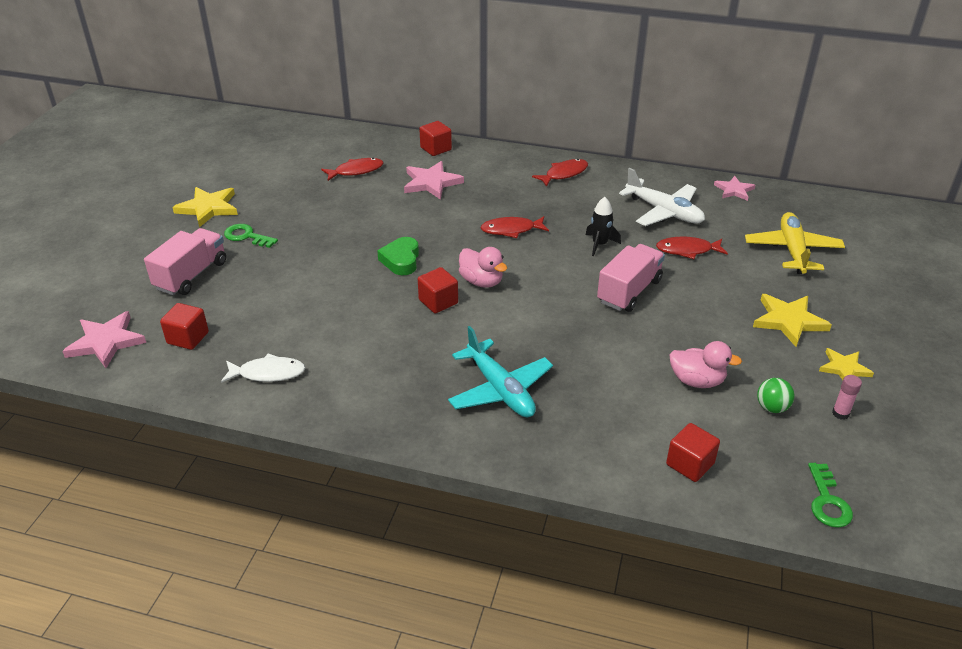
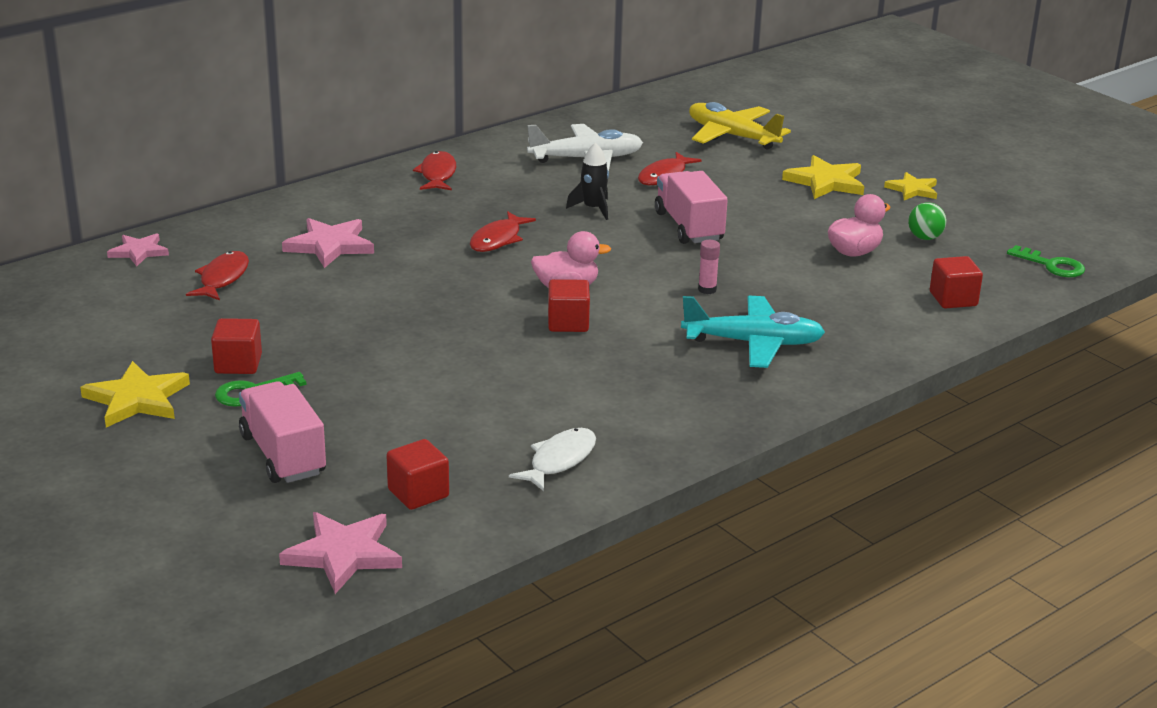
camera: 55 degrees left, 10 degrees down
green heart [377,237,419,275] -> none
red cube [419,121,452,156] -> red cube moved to [211,318,262,374]
pink star [714,176,755,201] -> pink star moved to [107,233,169,266]
pink glue stick [832,375,862,420] -> pink glue stick moved to [698,240,720,294]

